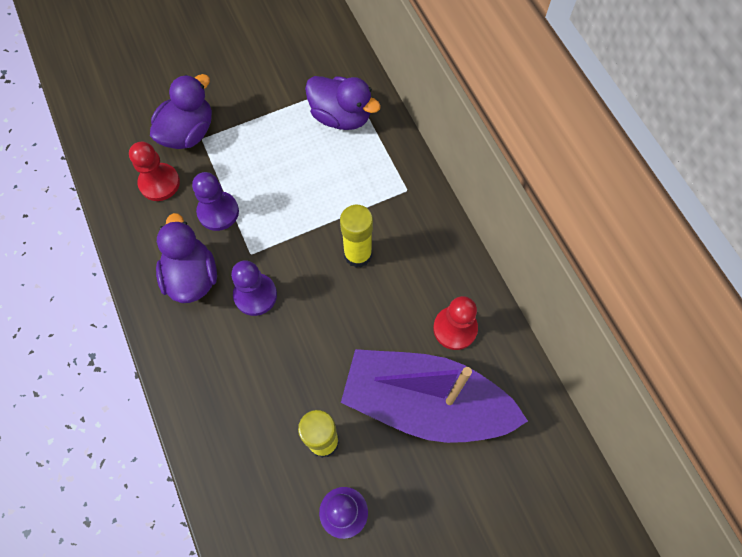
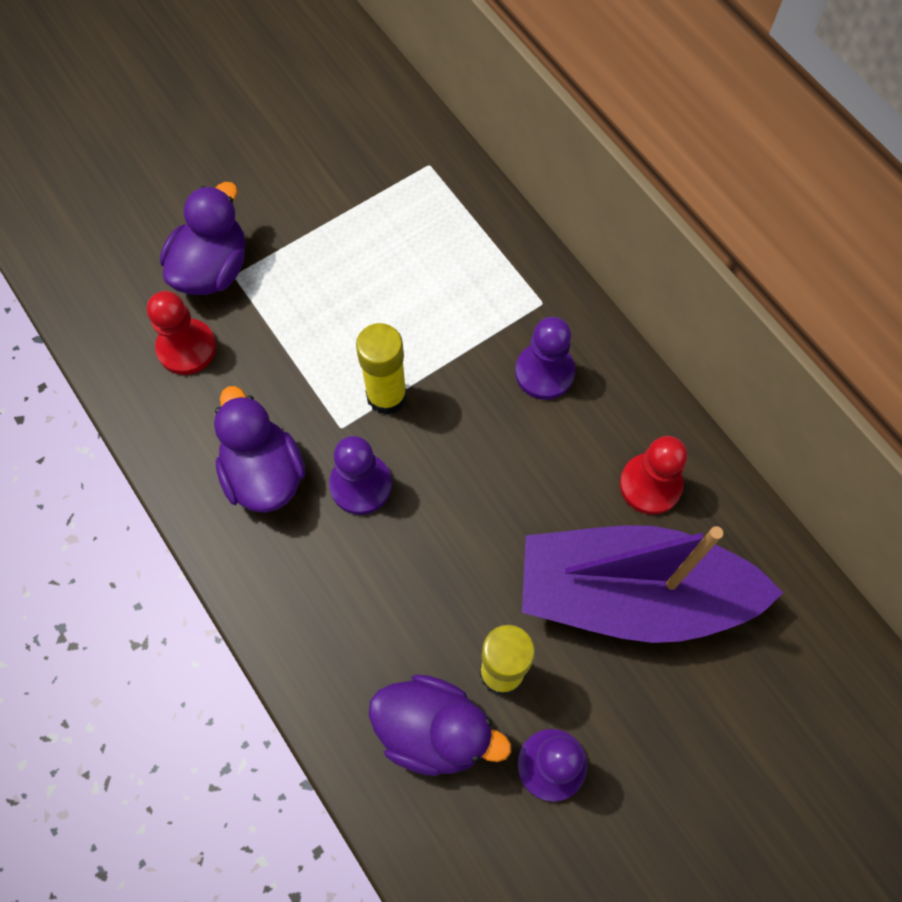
camera: 10 degrees left, 0 degrees up
purple pawn [192,172,239,231] -> purple pawn moved to [515,317,575,400]
purple duck [305,76,381,130] -> purple duck moved to [369,674,511,776]
yellow glue stick [340,205,373,268] -> yellow glue stick moved to [356,323,407,415]

